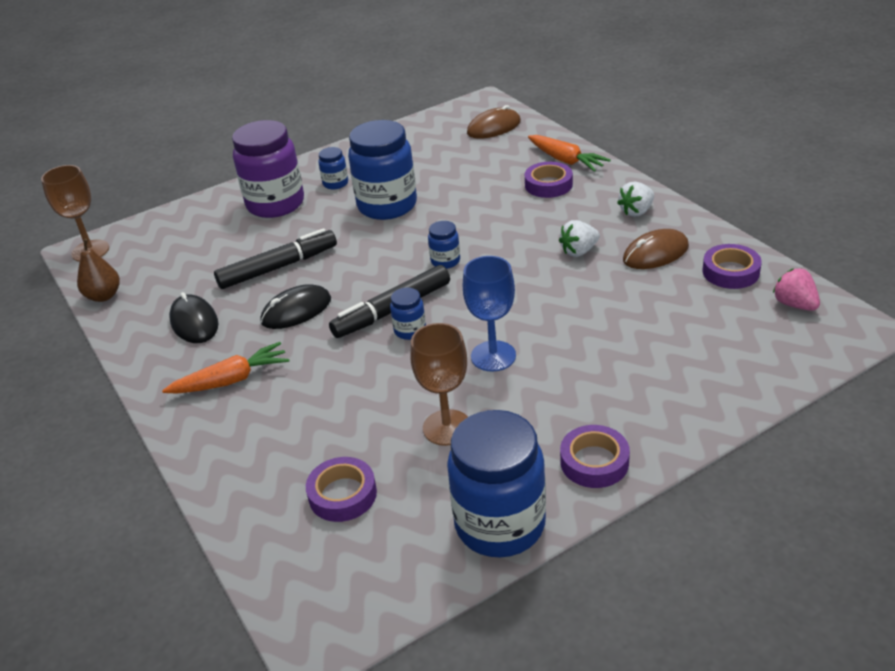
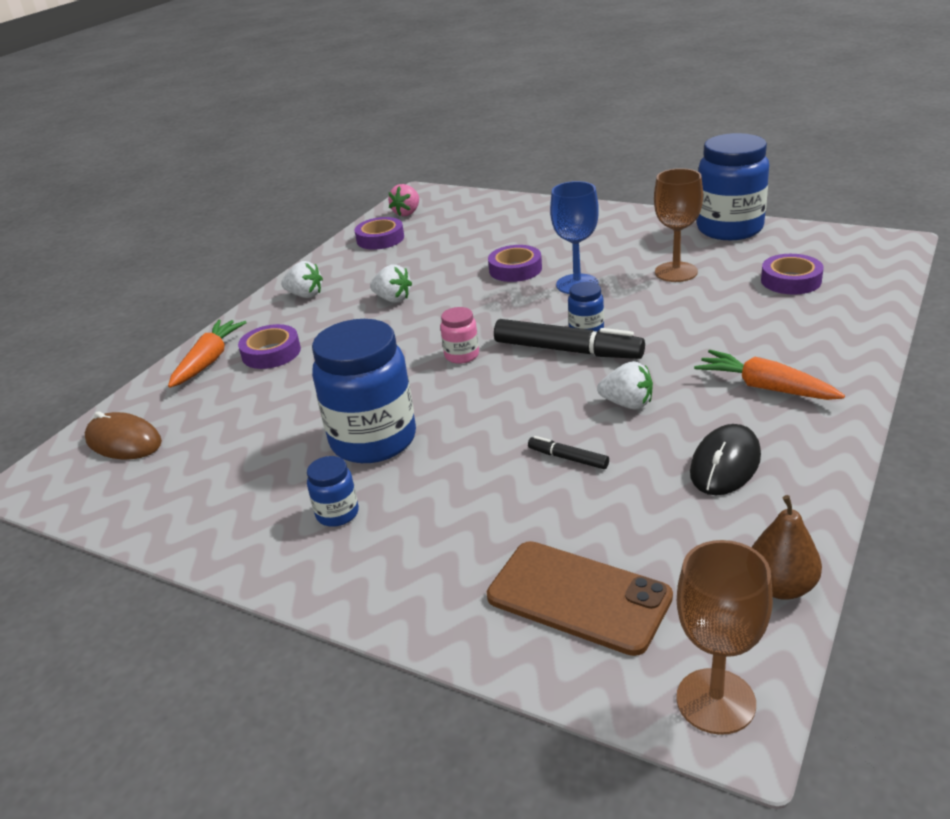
camera: 120 degrees left, 5 degrees down
black marker [214,228,337,289] -> black marker [528,436,609,469], size x0.47
purple jar [232,120,304,218] -> none
black mouse [260,284,331,329] -> white strawberry [597,361,653,410]
blue jar [428,221,460,269] -> pink jar [440,307,479,364]
purple tape [560,425,630,488] -> purple tape moved to [488,245,542,282]
brown mouse [623,229,689,269] -> none
none -> brown phone [487,541,673,656]

